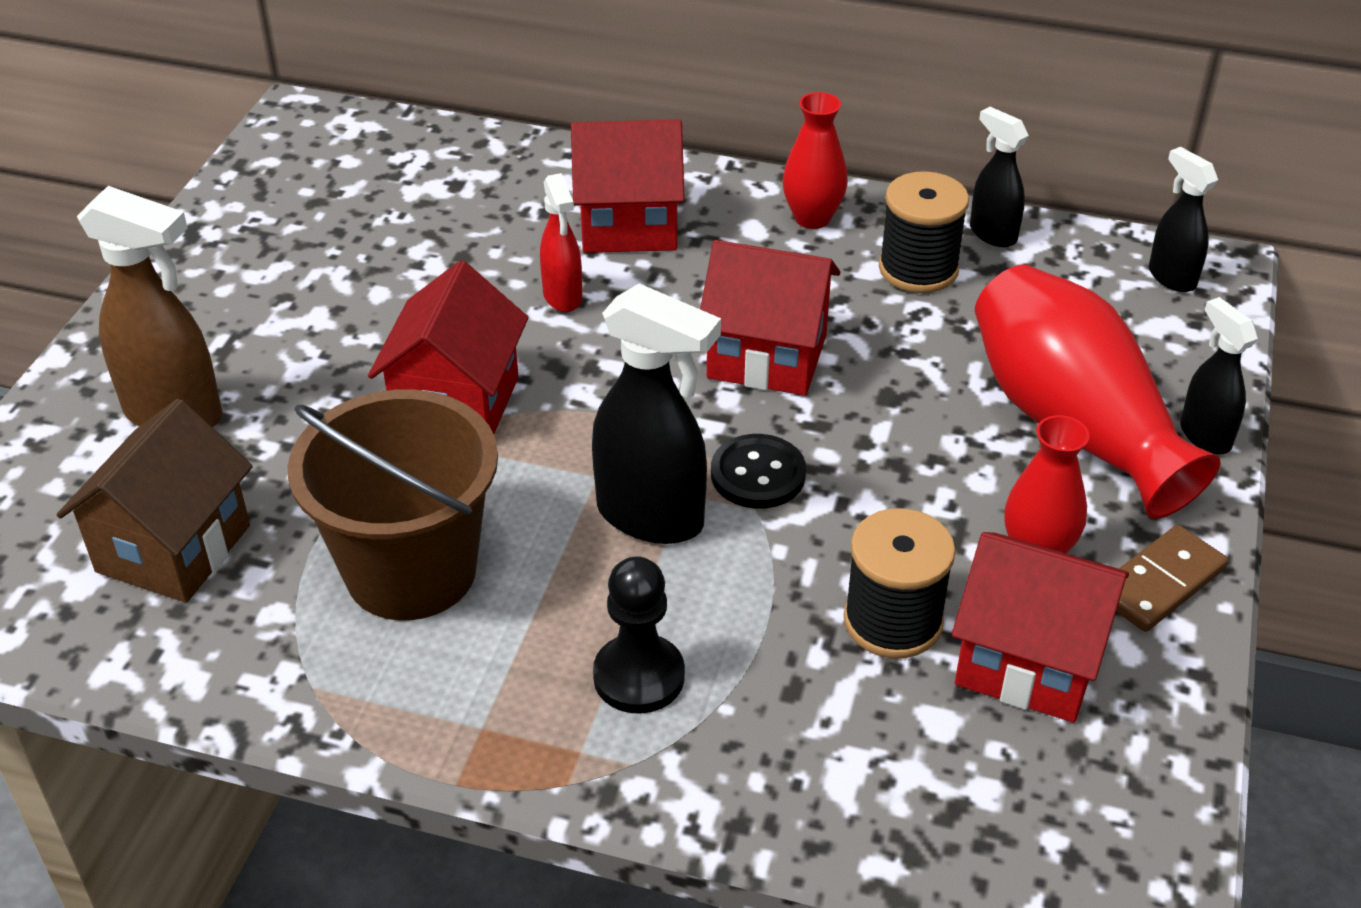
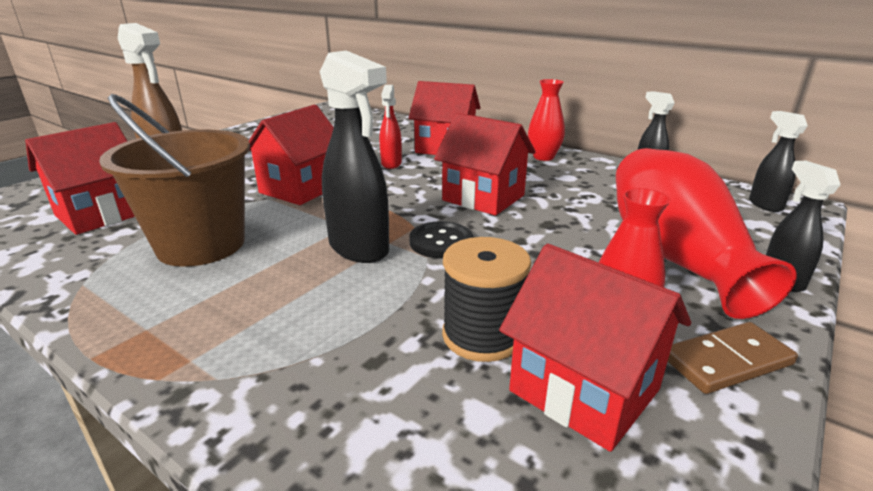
camera: 20 degrees right, 15 degrees down
brown house [57,399,253,603] -> red house [25,122,135,235]
black pawn [593,556,685,714] -> none
black spool [879,171,969,293] -> none

